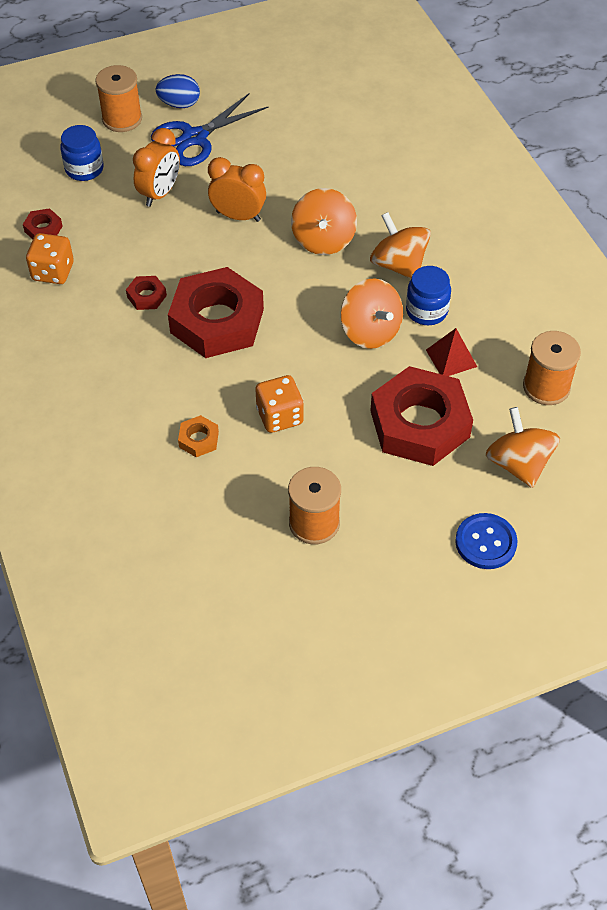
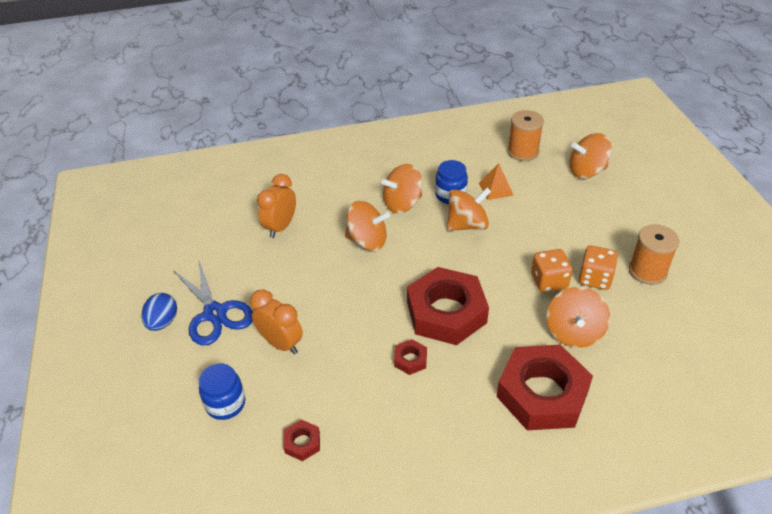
camera: 80 degrees left, 10 degrees down
orange dice [26,233,74,284] -> orange dice moved to [579,245,618,290]
orange spool [95,65,142,132] -> none
orange nut [178,415,219,457] -> orange spinning top [547,287,610,348]
orange clock [208,157,266,222] -> orange clock moved to [257,174,296,238]
red nut [370,366,473,466] -> red nut moved to [496,345,593,430]
red pyramid [426,328,477,376] -> orange pyramid [479,163,514,200]
blue button [455,513,518,569] -> none

